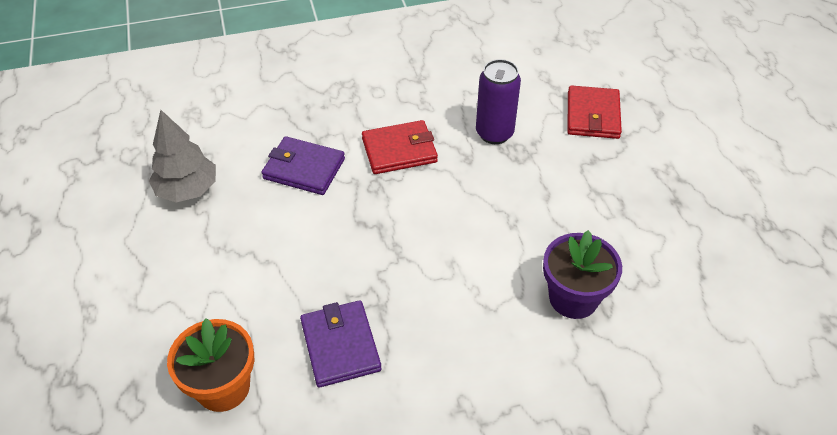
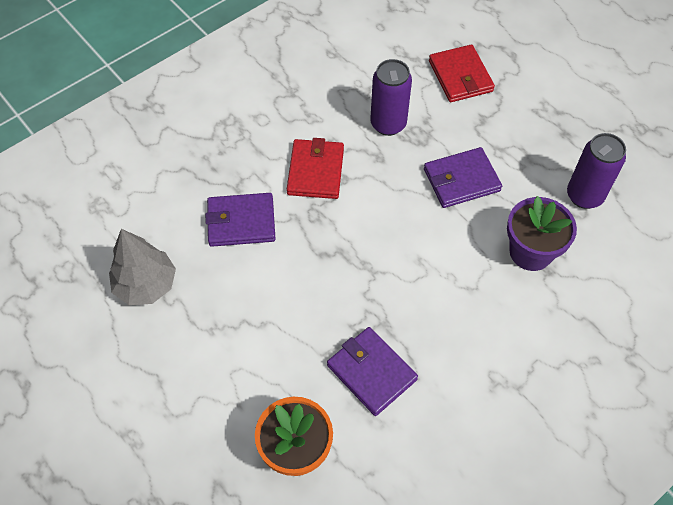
camera: 25 degrees left, 10 degrees up
red wallet [362,120,438,174] -> red wallet turned 45 degrees counterclockwise [287,138,344,199]
none -> purple wallet [424,147,502,208]
none -> purple can [567,133,626,209]

